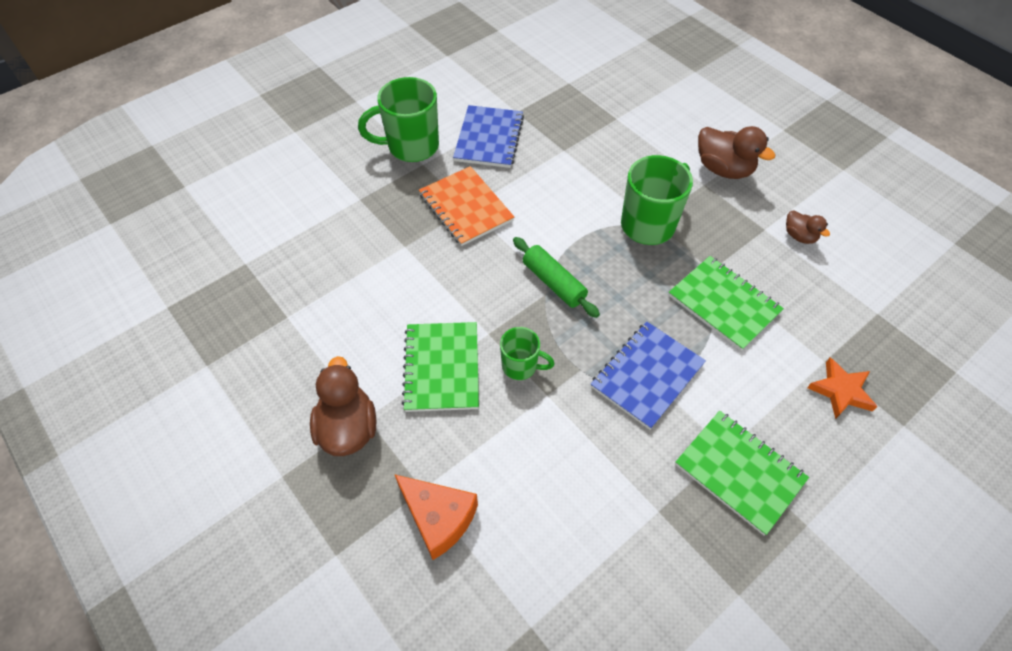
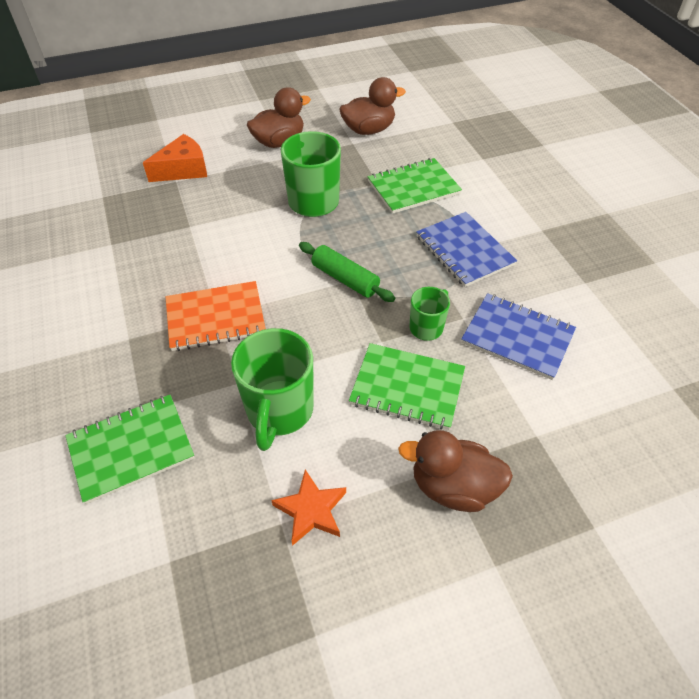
camera: 70 degrees left, 5 degrees down
green mug [358,77,439,162] -> green mug moved to [231,328,314,451]
orange cheese [394,474,478,560] -> orange cheese moved to [143,134,207,182]
blue notebook [453,105,524,168] -> blue notebook moved to [461,293,576,380]
green rolling pin [513,237,600,318] -> green rolling pin turned 60 degrees clockwise [299,242,395,302]
green notebook [675,411,809,536] -> green notebook moved to [65,395,195,504]
brown duck [786,210,830,244] -> brown duck [339,77,406,135], size x1.80
orange star [807,358,878,419] -> orange star moved to [271,470,346,546]

